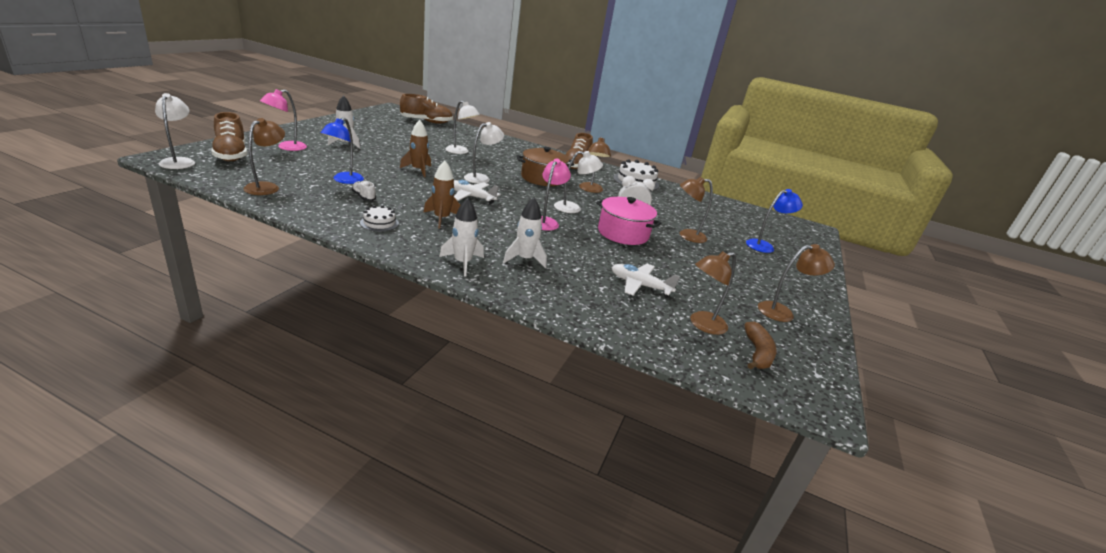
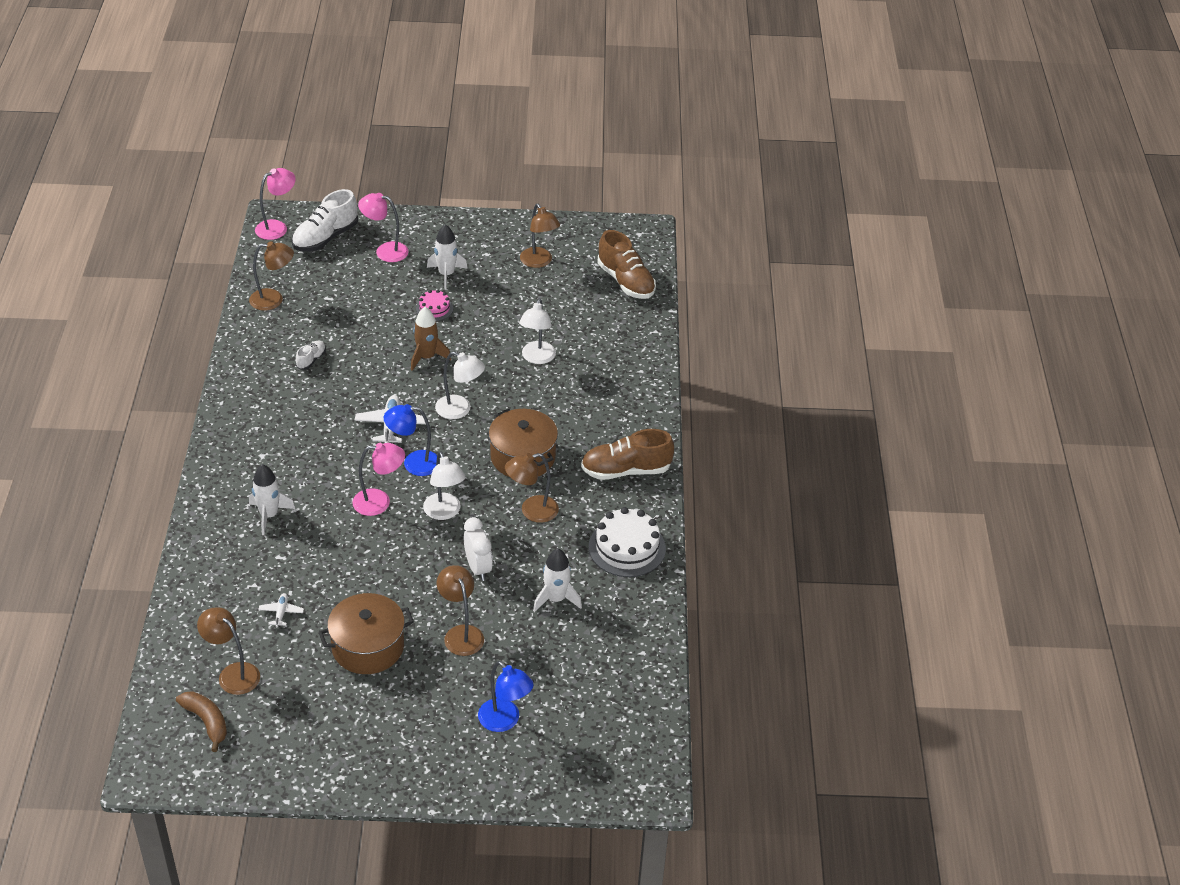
camera: 70 degrees right, 15 degrees up
white lamp [155,93,195,169] -> pink lamp [255,168,296,240]
brown shoe [211,112,247,161] -> white shoe [292,189,358,252]
blue lamp [320,118,364,184] -> blue lamp moved to [383,404,437,476]
white cake [360,205,399,232] -> none
brown rocket [423,160,460,229] -> none
white rocket [439,198,484,277] -> white rocket moved to [533,548,582,612]
pink pot [596,197,661,245] -> none
white plane [612,264,680,296] -> white plane [258,593,304,627], size x0.56
brown banana [744,322,777,369] -> brown banana turned 120 degrees counterclockwise [176,691,227,752]
brown lamp [758,244,835,322] -> brown lamp moved to [520,204,560,268]
none -> brown pot [319,593,414,674]
none -> pink cake [416,290,453,321]

